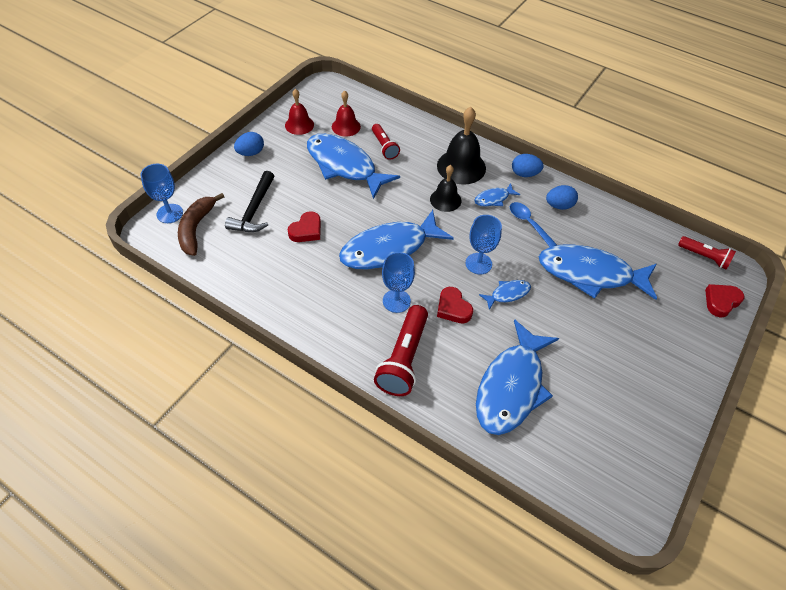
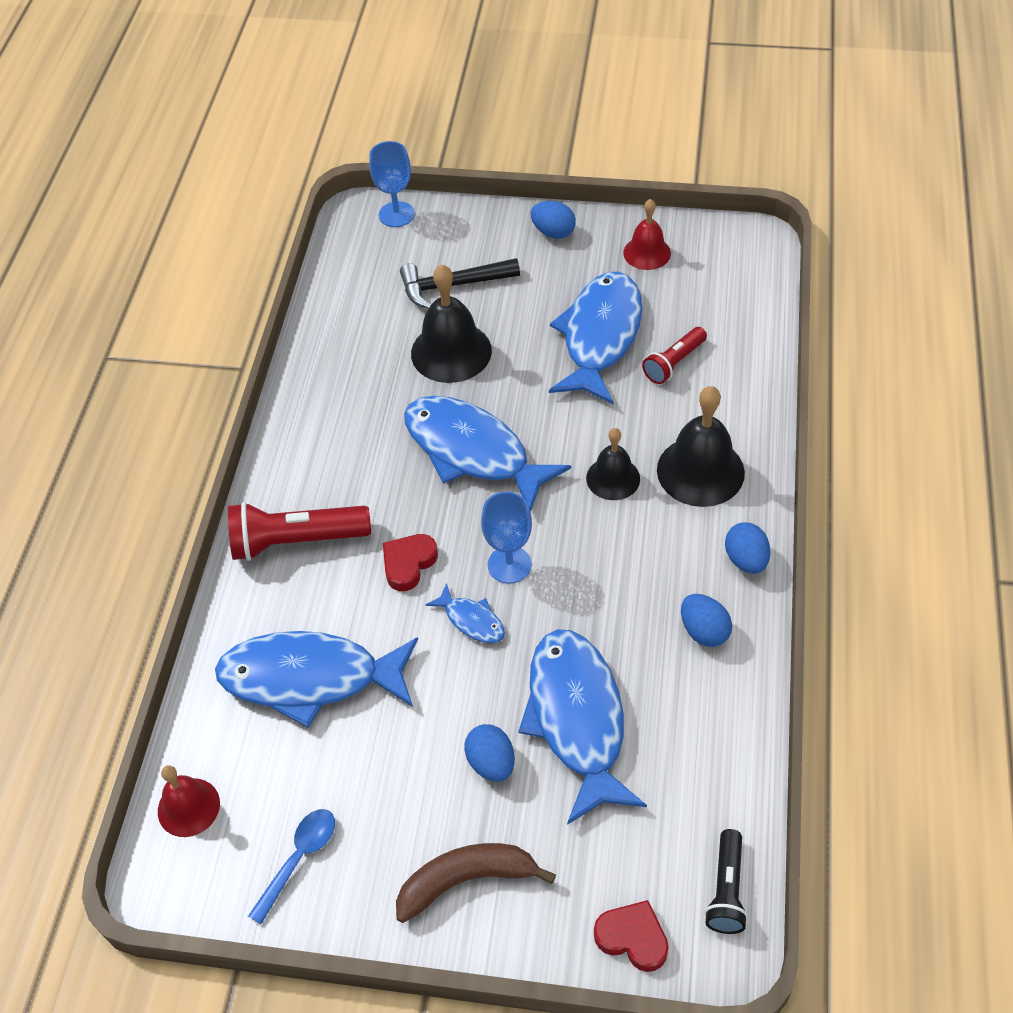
camera: 70 degrees right, 0 degrees up
brown banana [178,193,224,256] -> brown banana moved to [396,843,556,923]
red heart [288,211,321,242] -> black bell [411,264,492,383]
red bell [332,91,361,137] -> red bell moved to [158,765,220,837]
blue goblet [382,252,415,313] -> none
blue fish [474,183,520,206] -> none
blue spoon [510,202,557,247] -> blue spoon moved to [248,809,335,924]
red flashlight [678,236,736,270] -> black flashlight [705,829,748,934]
none -> blue egg [464,724,515,782]

